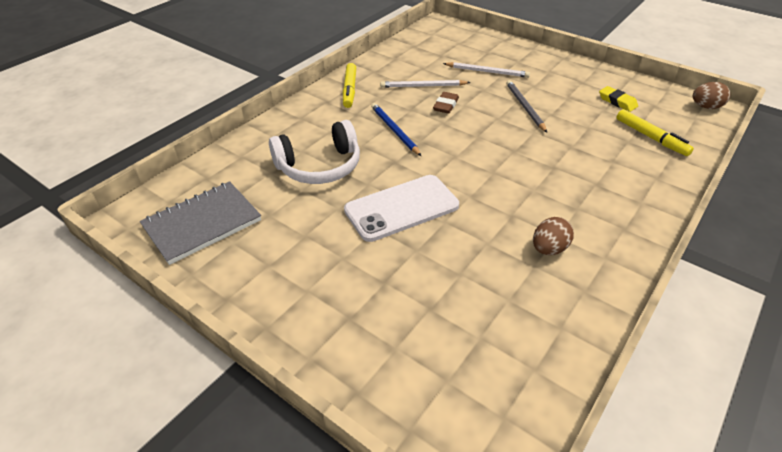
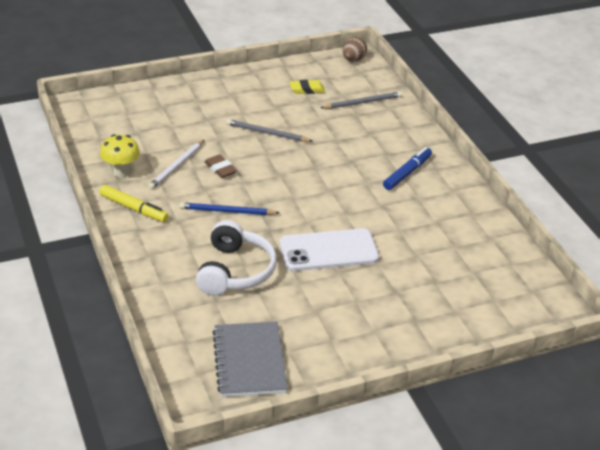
camera: 60 degrees left, 5 degrees down
white phone [344,175,459,242] -> white phone turned 75 degrees clockwise [280,228,379,271]
white pencil [443,62,530,78] -> none
brown egg [533,217,574,255] -> none
yellow marker [616,109,694,156] -> grey pencil [320,91,402,109]
none -> yellow mushroom [100,134,140,177]
none -> blue marker [383,147,432,190]

